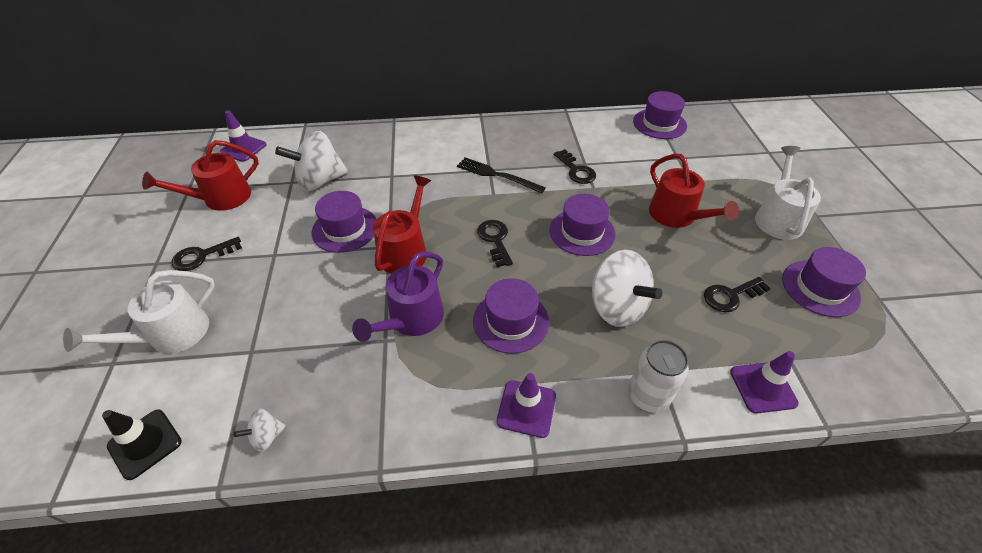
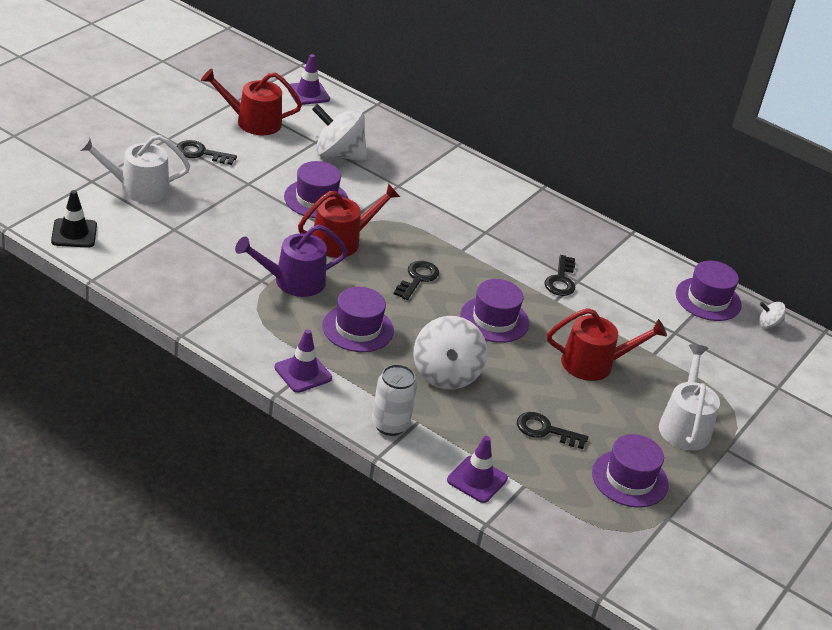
camera: 35 degrees right, 10 degrees down
white spinning top [234,409,286,452] -> white spinning top moved to [759,302,786,327]
black fork [457,157,546,194] -> none
red watering can [649,153,739,228] -> red watering can turned 105 degrees counterclockwise [547,308,667,381]
white watering can [755,146,821,240] -> white watering can turned 45 degrees counterclockwise [659,344,720,451]

